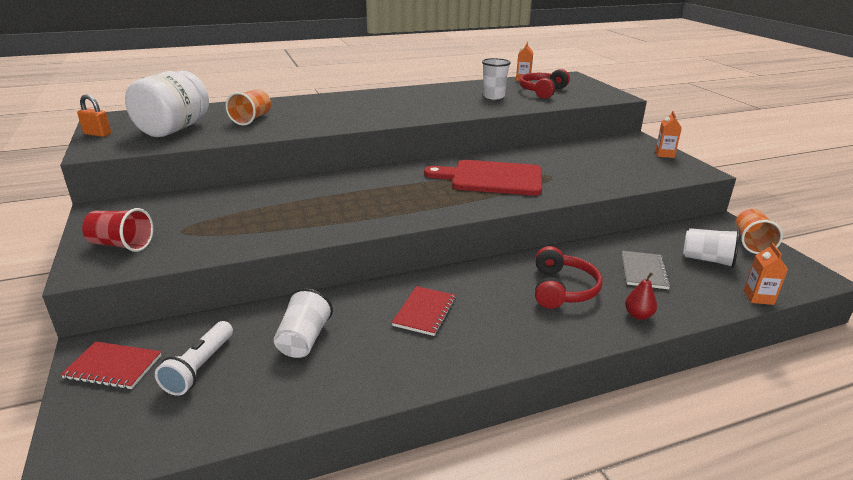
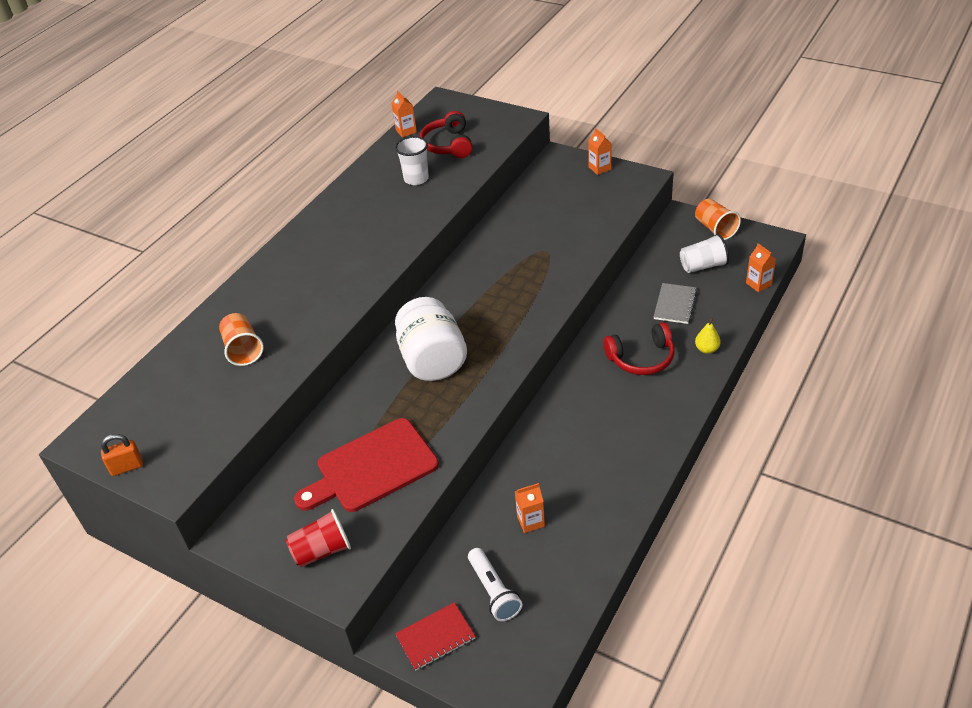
camera: 35 degrees left, 15 degrees up
white jar [125,70,209,137] -> white jar moved to [395,297,467,381]
white cup [274,288,333,358] -> orange carton [515,483,545,533]
red notebook [392,286,456,336] -> none
red cutting board [424,160,542,195] -> red cutting board moved to [294,418,439,512]
red headphones [535,246,603,309] -> red headphones turned 105 degrees clockwise [603,322,674,375]
grey notebook [622,251,671,289] -> grey notebook turned 45 degrees clockwise [654,283,697,324]
red pear [625,272,657,320] -> yellow pear [695,318,720,354]

